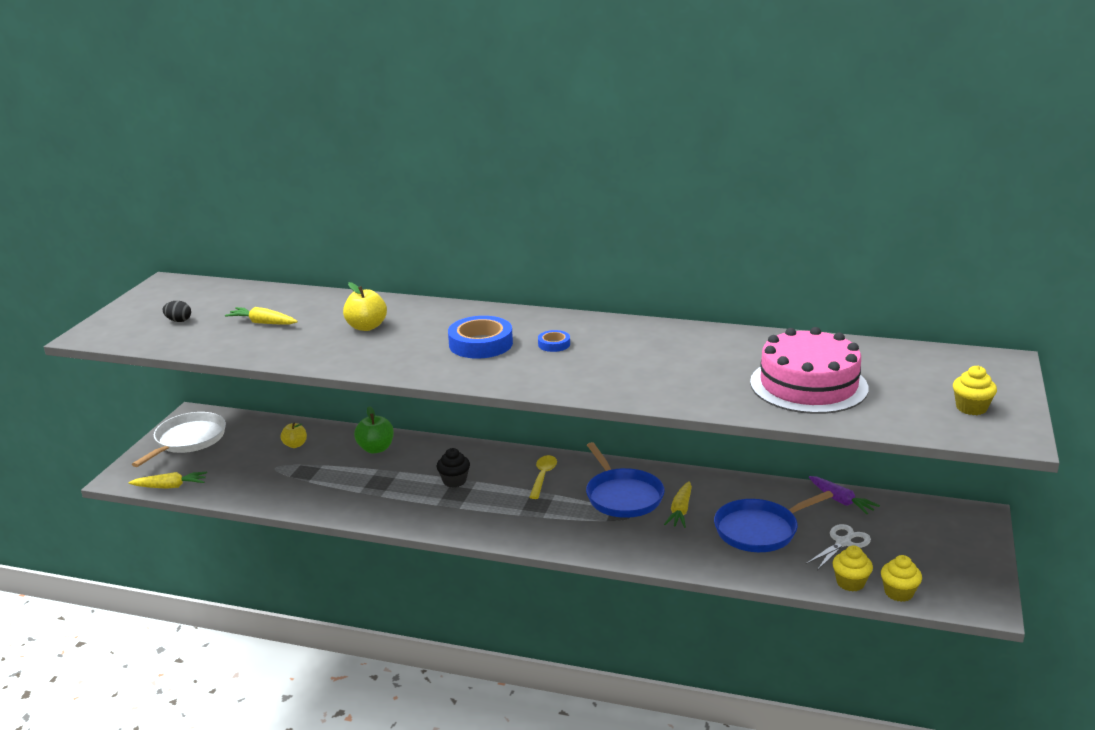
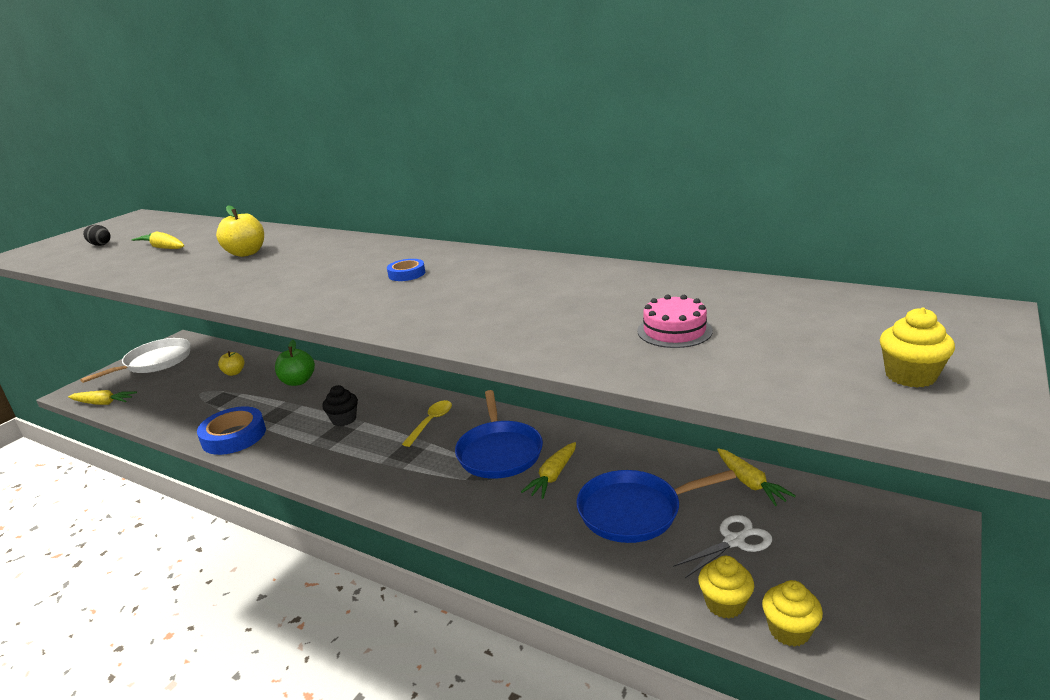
camera: 15 degrees right, 0 degrees up
blue tape [448,316,513,359] -> blue tape moved to [197,406,266,455]
pink cake [750,327,868,414] -> pink cake [637,295,713,348], size x0.46
purple carrot [809,476,880,514] -> yellow carrot [717,448,796,506]

